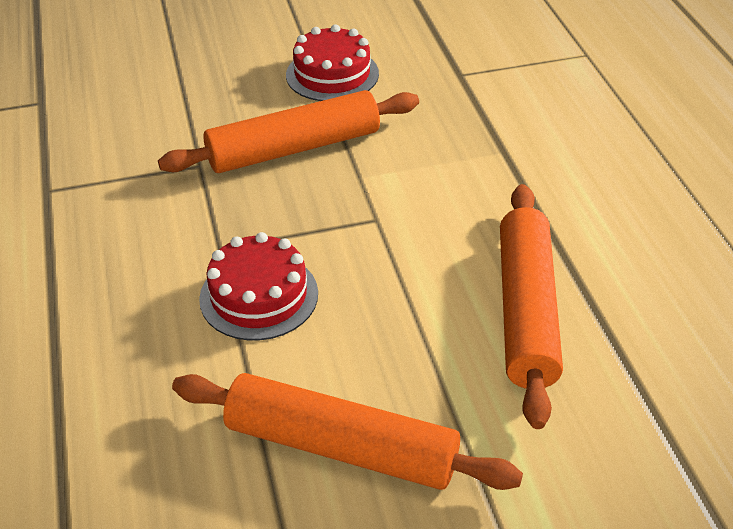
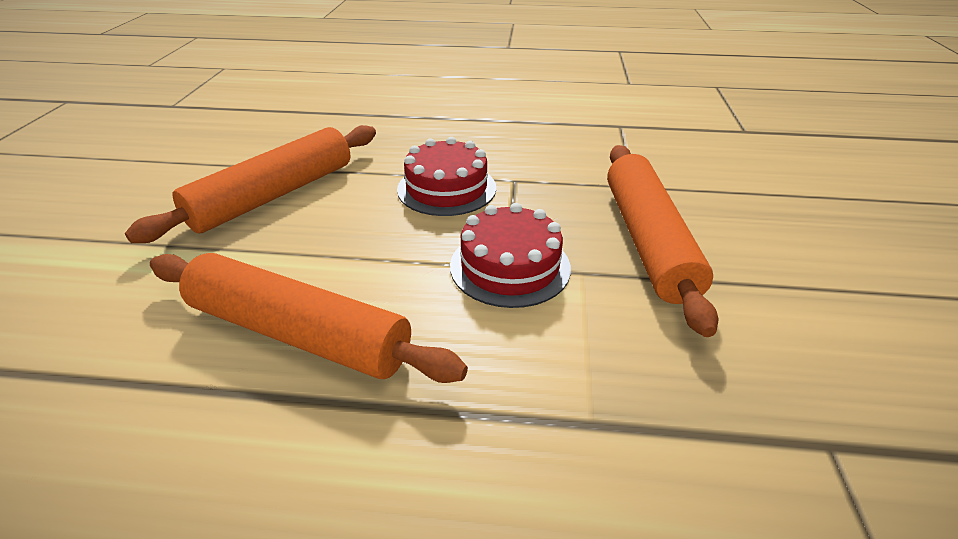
camera: 110 degrees right, 5 degrees down
red cake [286,24,379,101] -> red cake moved to [450,203,571,308]

